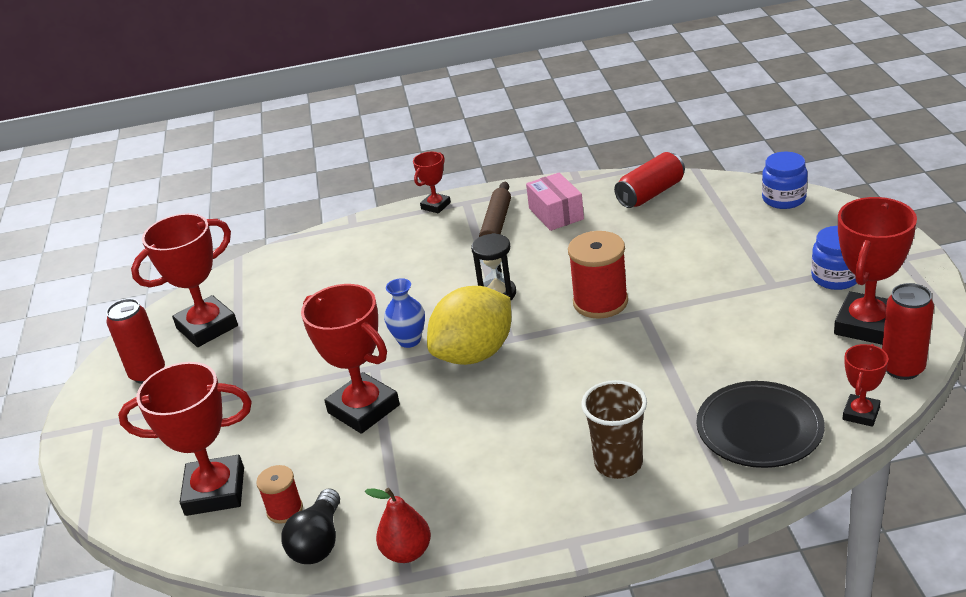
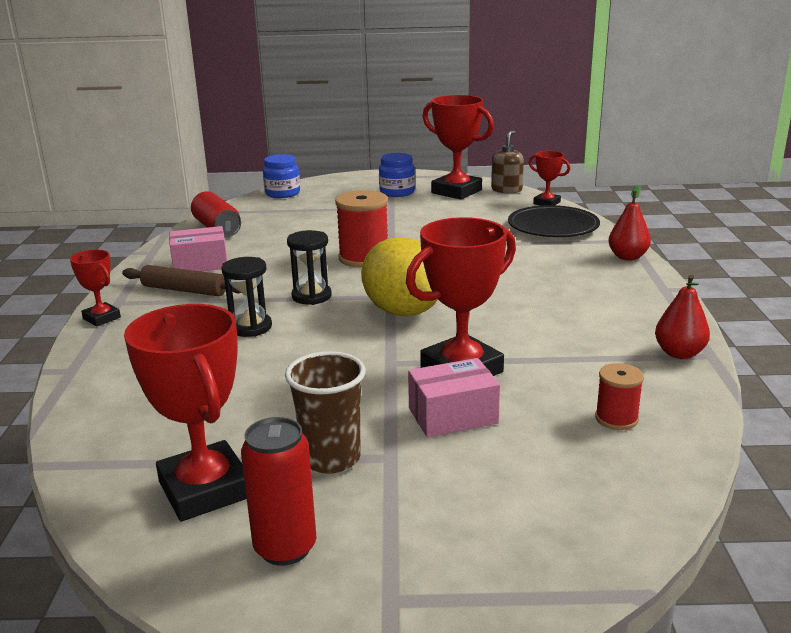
camera: 85 degrees left, 10 degrees down
red trophy [118,362,252,516] -> none
black light bulb [281,488,340,564] -> none
blue vase [384,278,425,348] -> none
brown cup [581,380,647,479] -> brown cup moved to [285,351,365,474]
red can [882,283,934,380] -> brown soap dispenser [491,130,524,194]
none -> black hourglass [221,257,272,337]
none -> pink box [408,358,500,437]
none -> red pear [608,185,651,260]

